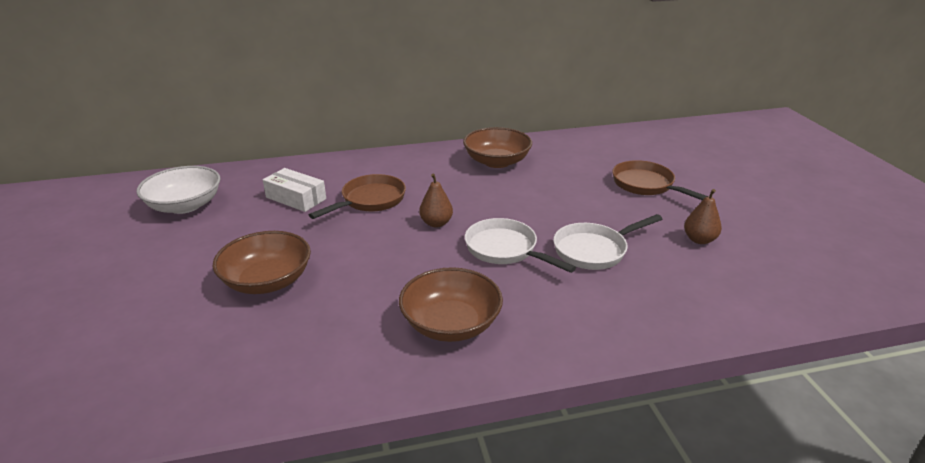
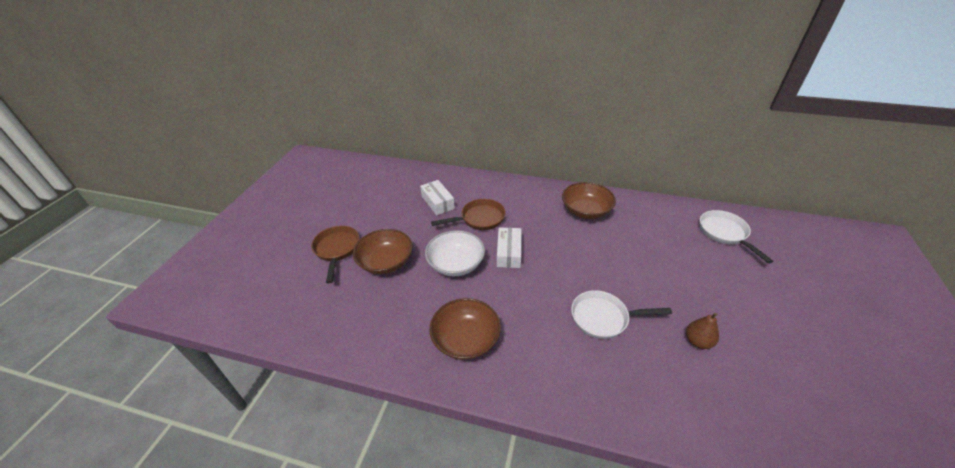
camera: 30 degrees right, 10 degrees up
white bowl [136,166,220,214] -> white bowl moved to [425,230,485,276]
brown pear [419,173,453,228] -> white box [497,227,521,268]
white pan [465,218,576,273] -> white pan moved to [700,210,773,264]
brown pan [612,160,708,200] -> brown pan moved to [311,226,359,284]

